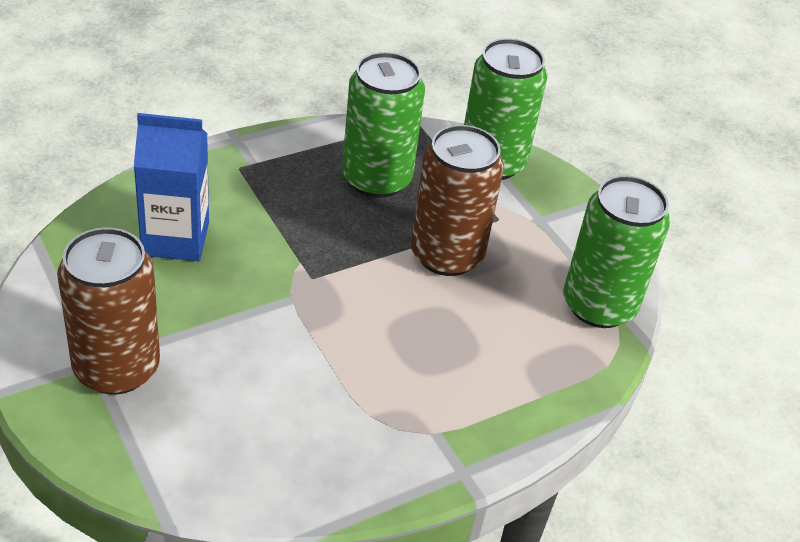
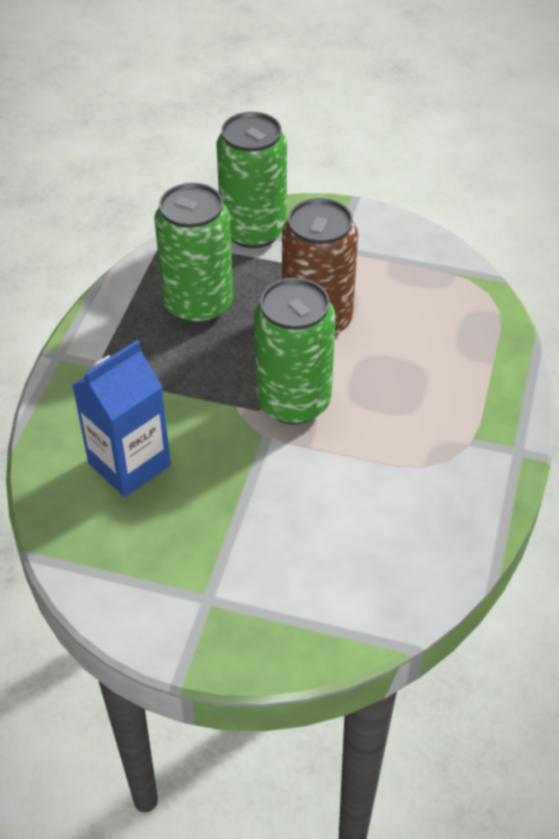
camera: 40 degrees left, 5 degrees up
brown can [57,227,160,395] -> none
green can [563,175,670,328] -> green can moved to [254,278,336,425]

